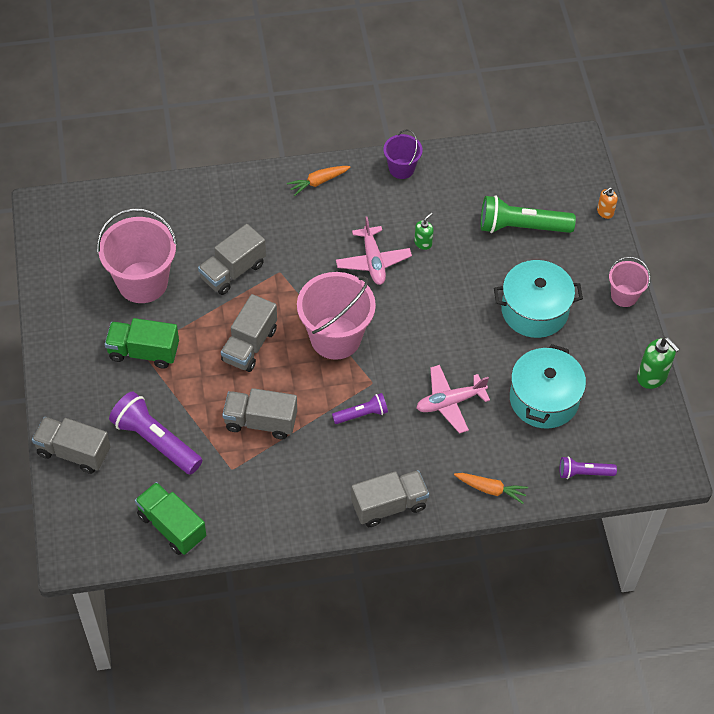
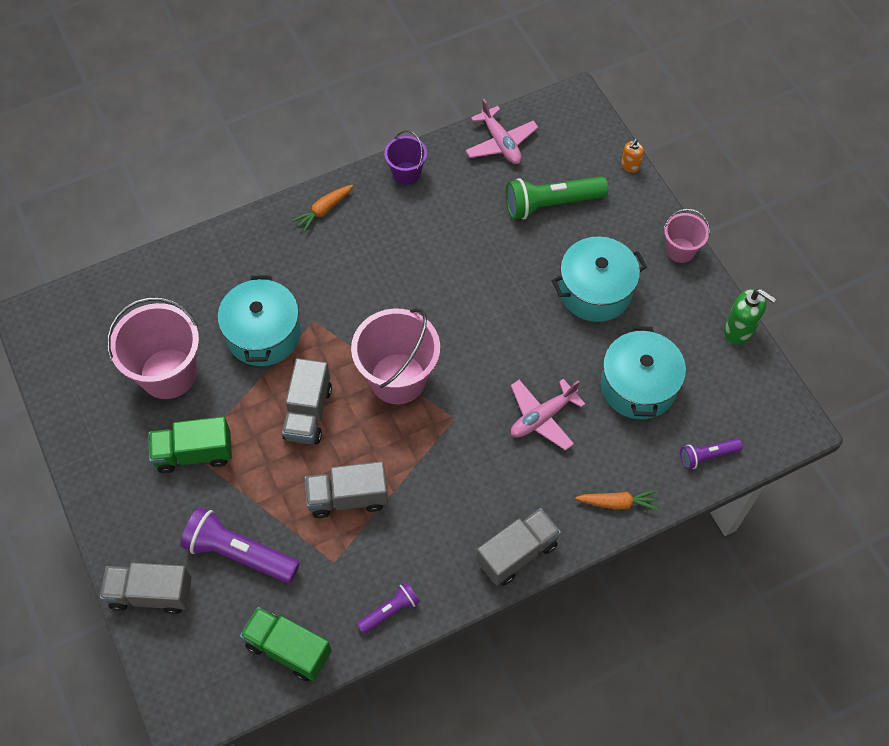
camera: 15 degrees left, 5 degrees up
grey truck [198,224,266,295] -> turquoise pot [218,275,301,366]
purple flashlight [332,393,388,424] -> purple flashlight moved to [357,582,420,634]
pink plane [336,217,412,285] -> pink plane moved to [465,99,538,164]
green soap dispenser [414,212,433,250] -> none

